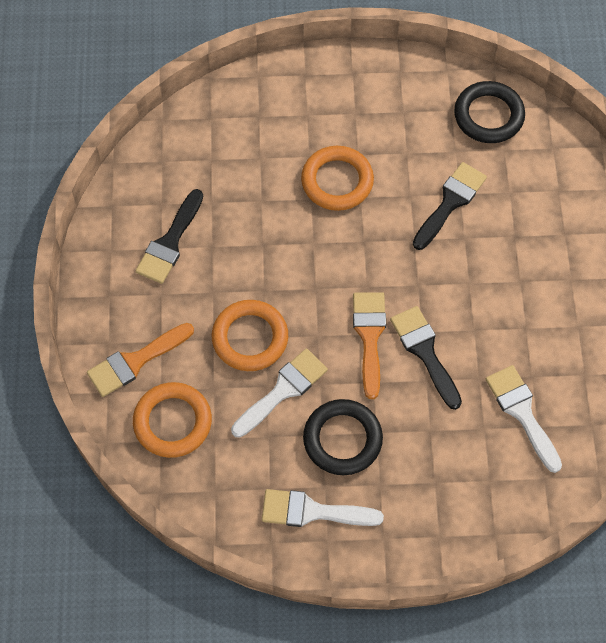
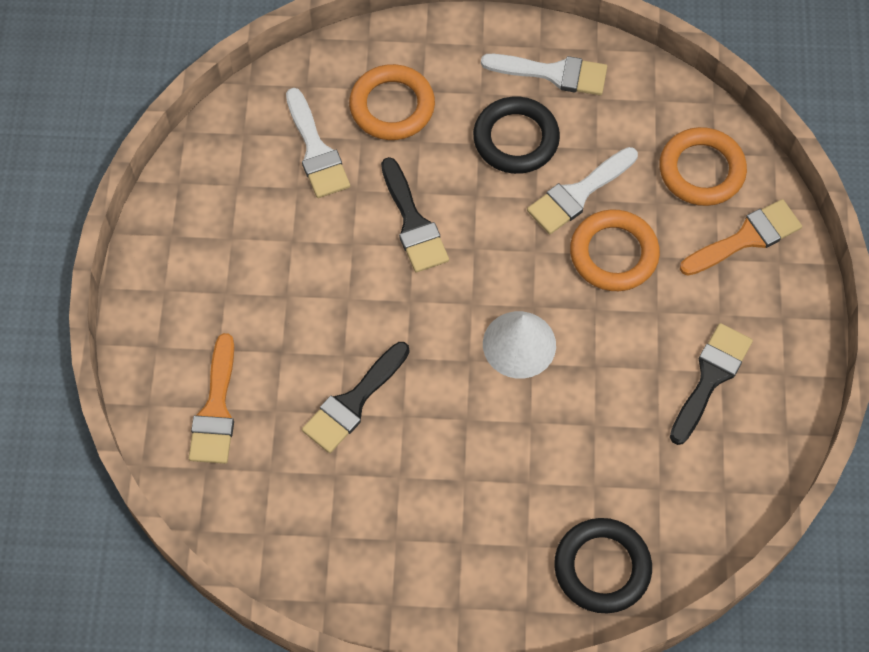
camera: 175 degrees left, 0 degrees up
orange ring [301,146,374,211] -> orange ring moved to [349,64,435,140]
orange brush [353,292,386,399] -> orange brush moved to [189,333,234,464]
black ring [454,81,525,143] -> black ring moved to [554,518,652,613]
none -> white cone [483,311,556,379]

